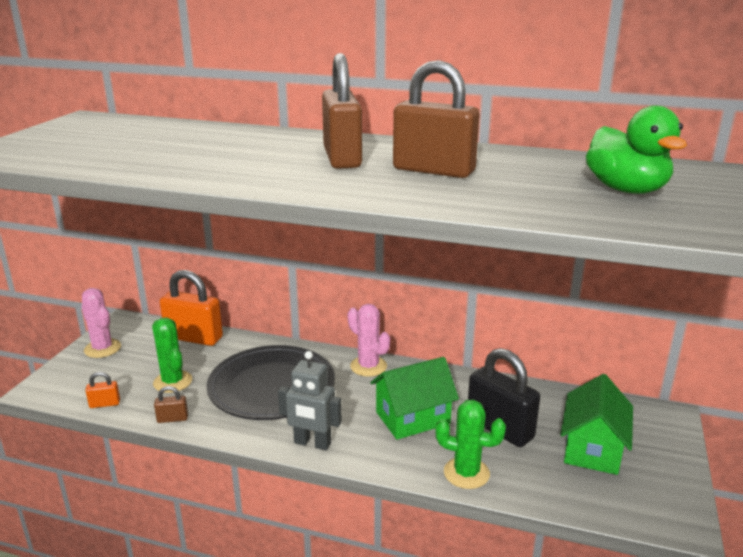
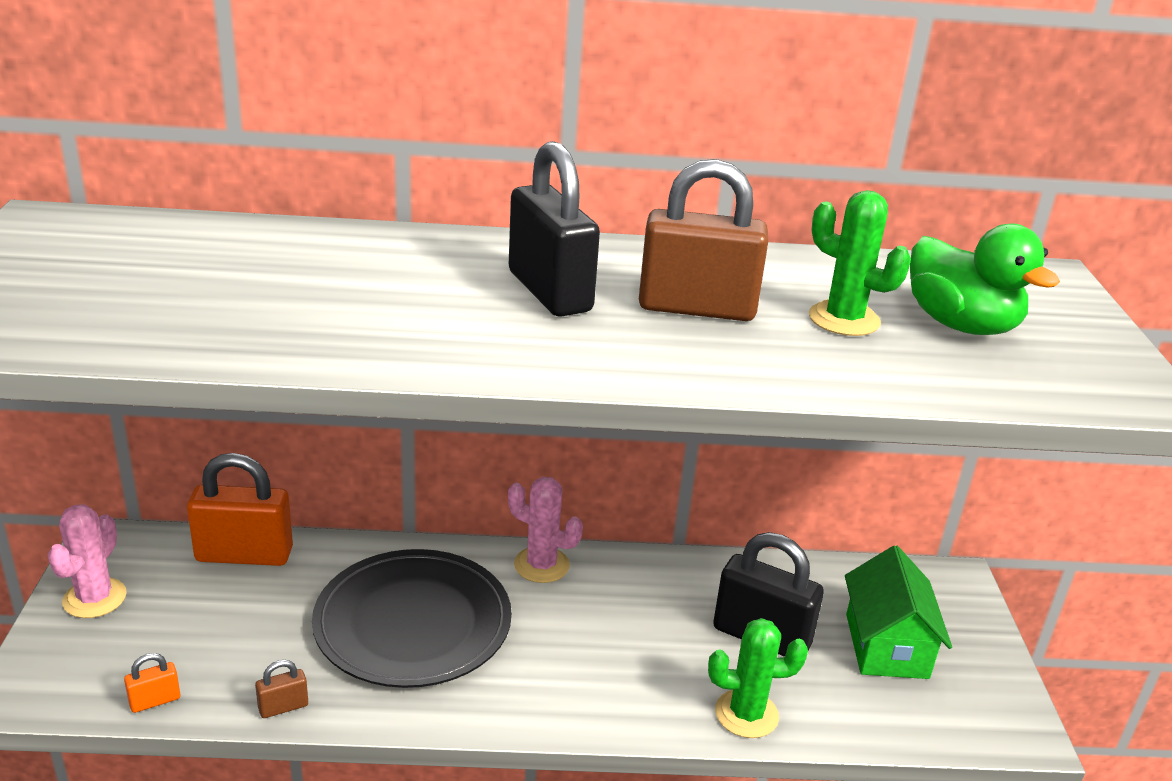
camera: 20 degrees left, 5 degrees up
pink cactus [81,288,121,358] -> pink cactus turned 75 degrees clockwise [48,504,127,618]
green cactus [152,317,192,393] -> green cactus moved to [809,190,911,336]
grey robot [278,351,342,450] -> none
brown padlock [322,53,362,169] -> black padlock [509,141,600,317]
green house [370,357,459,440] -> none

